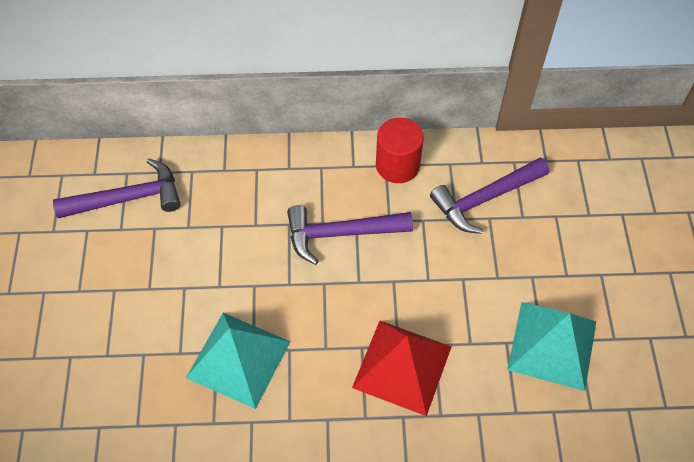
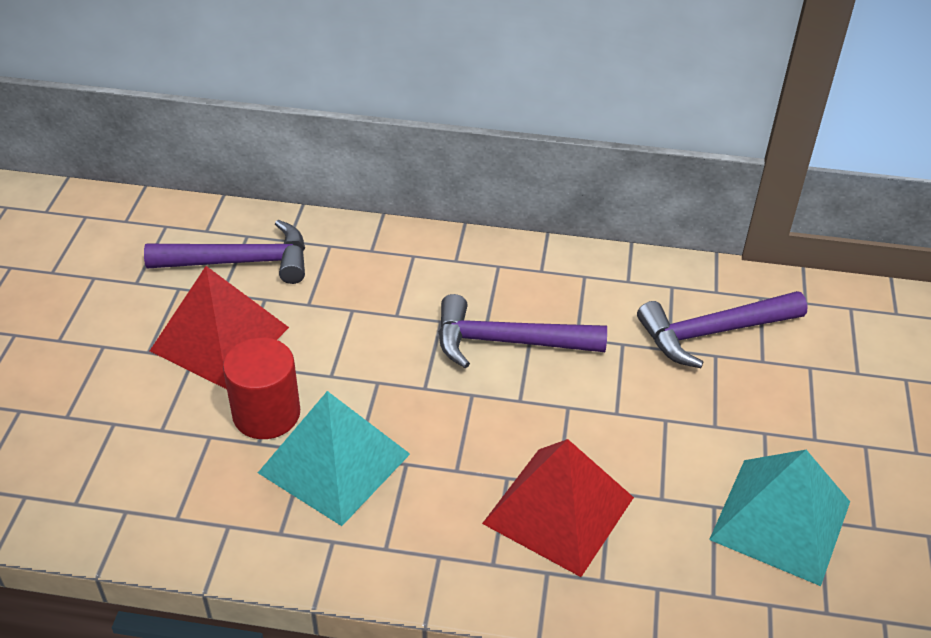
camera: 10 degrees right, 15 degrees down
red cylinder [376,118,424,183] -> red cylinder moved to [223,337,300,439]
none -> red pyramid [150,266,289,389]

